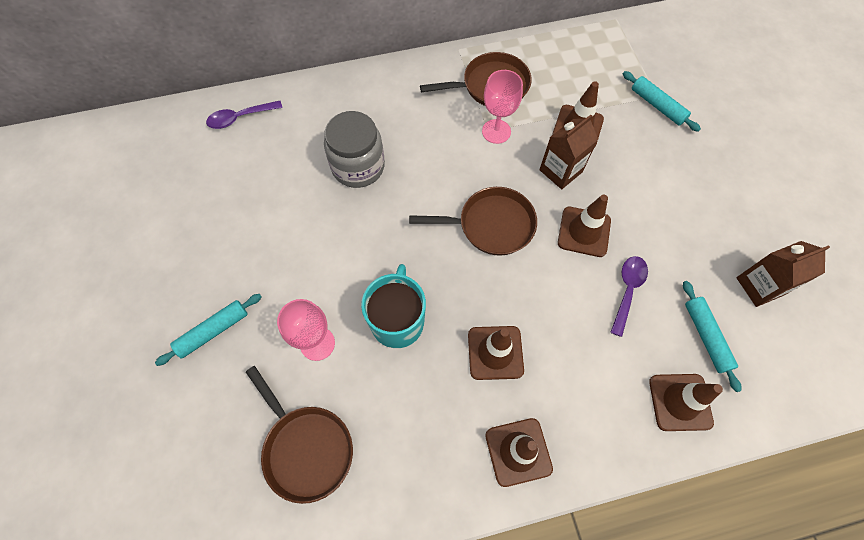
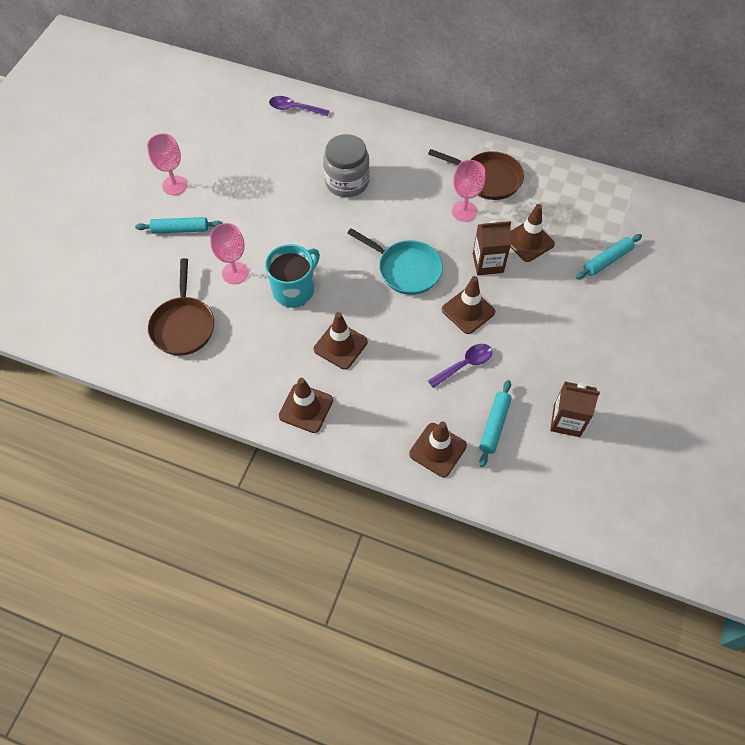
camera: 35 degrees right, 5 degrees down
brown pan [409,187,537,256] -> turquoise pan [347,228,443,295]
turquoise rolling pin [623,71,701,132] -> turquoise rolling pin turned 60 degrees clockwise [576,234,642,279]
none -> pink goblet [147,133,187,195]

